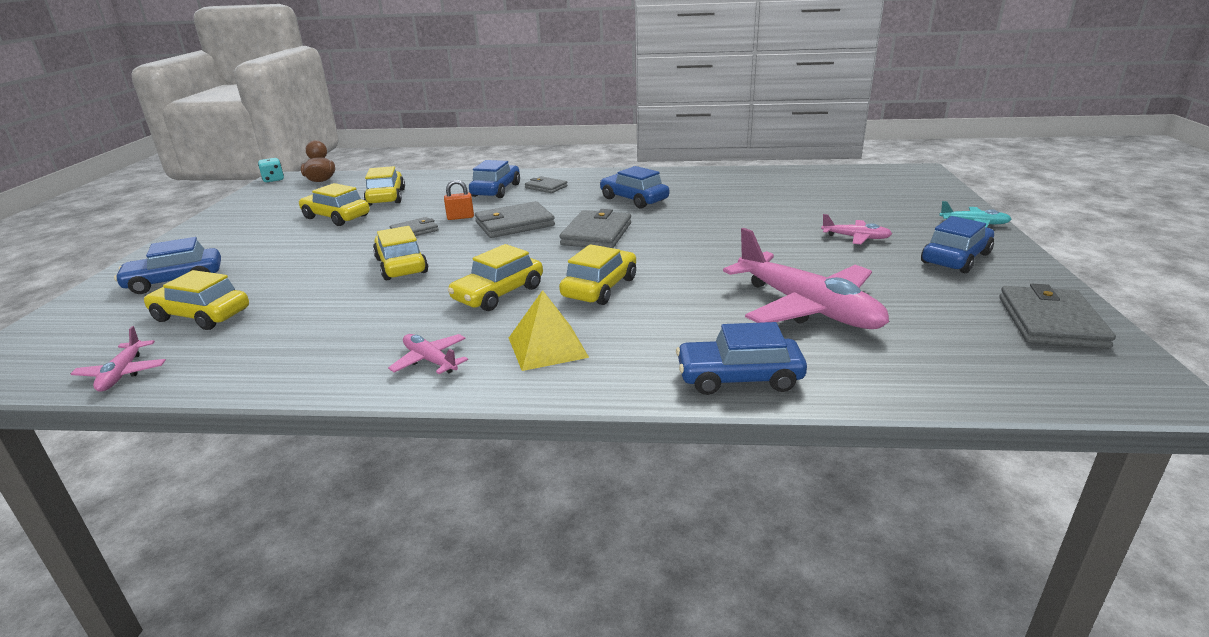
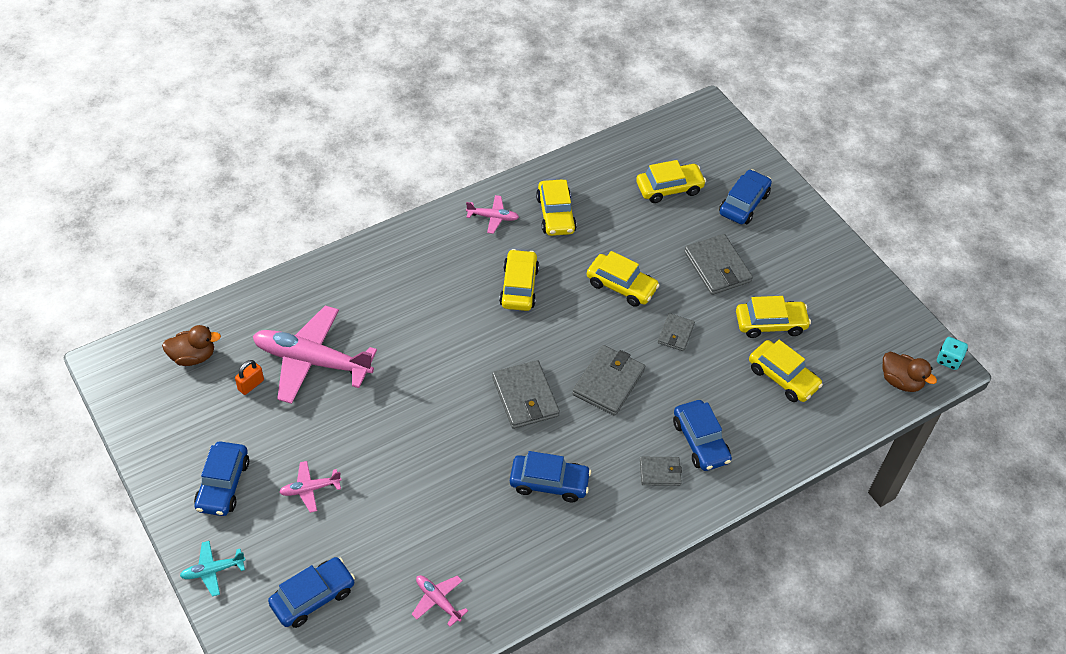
camera: 140 degrees right, 25 degrees up
pink plane [71,326,166,392] -> pink plane moved to [412,575,468,627]
orange padlock [444,179,474,220] -> orange padlock moved to [235,360,264,395]
yellow pyramid [509,290,589,371] -> none
yellow car [559,244,636,305] -> yellow car moved to [536,180,577,236]
blue car [676,322,807,395] -> blue car moved to [268,557,355,628]
grey wallet [999,284,1116,349] -> grey wallet moved to [684,234,753,295]
none -> brown duck [162,325,221,366]

